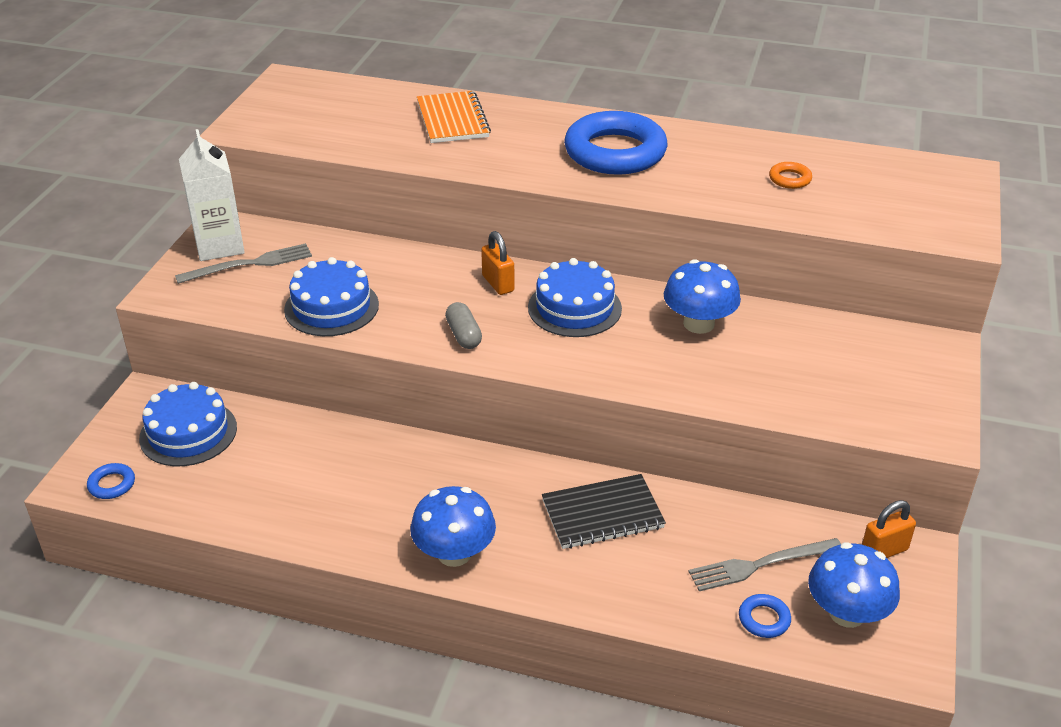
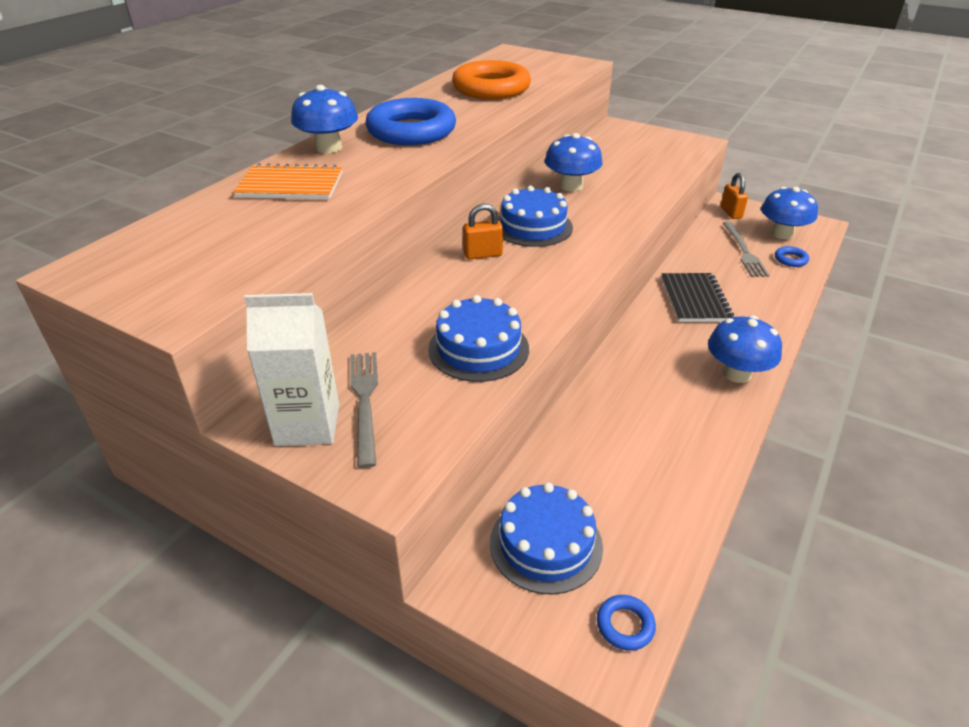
camera: 75 degrees left, 0 degrees up
grey capsule [445,302,482,349] -> none
orange ring [769,162,812,189] -> orange ring [452,60,531,99], size x2.49
none -> blue mushroom [291,85,358,153]

